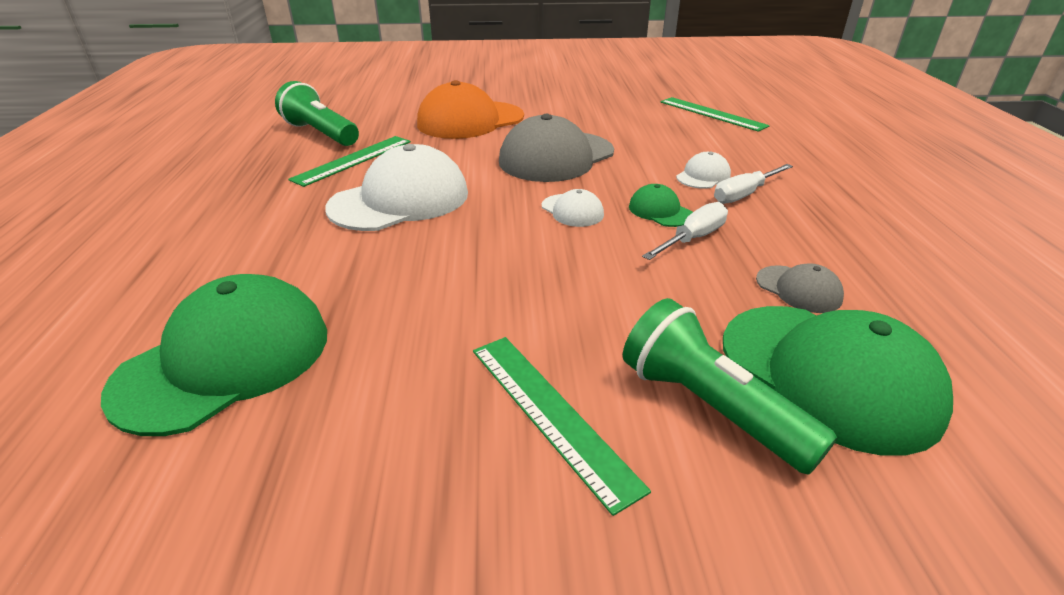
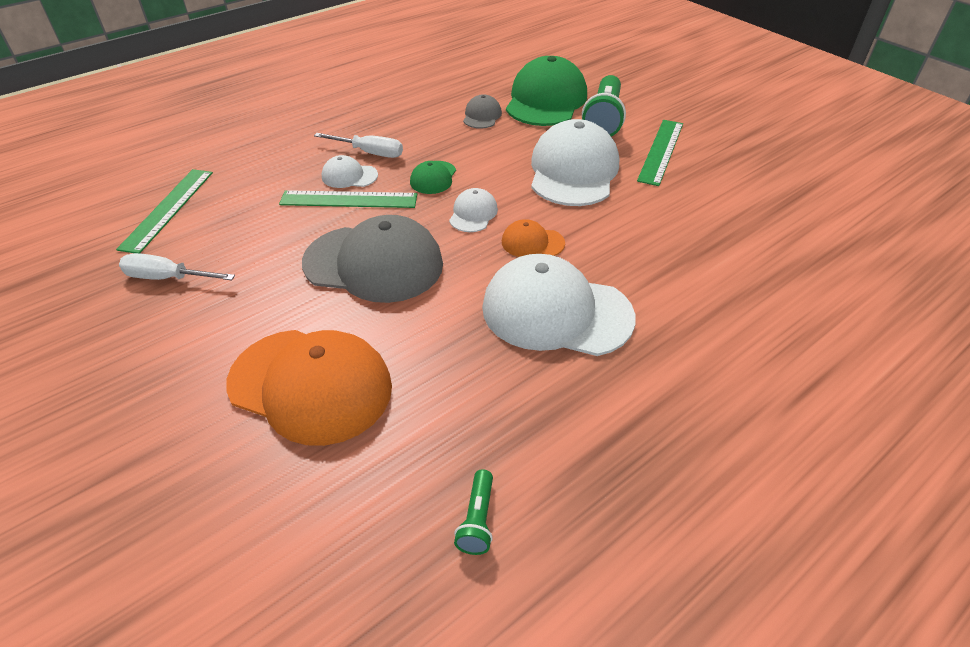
camera: 125 degrees left, 10 degrees up
green cap [101,274,327,436] -> none
green flashlight [275,81,359,146] -> green flashlight [454,469,493,555], size x0.48
green ruler [288,136,411,187] -> green ruler moved to [279,190,417,208]
white screwdriver [642,202,728,260] -> white screwdriver moved to [119,253,235,280]
none -> orange cap [502,219,565,257]
none -> white cap [531,119,619,206]

